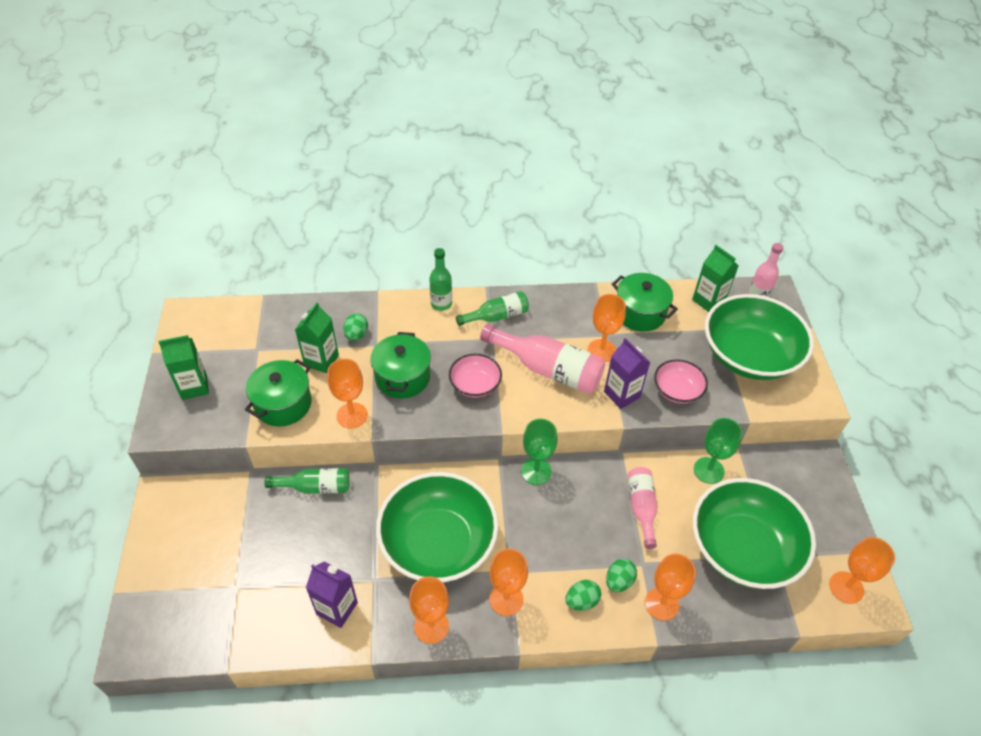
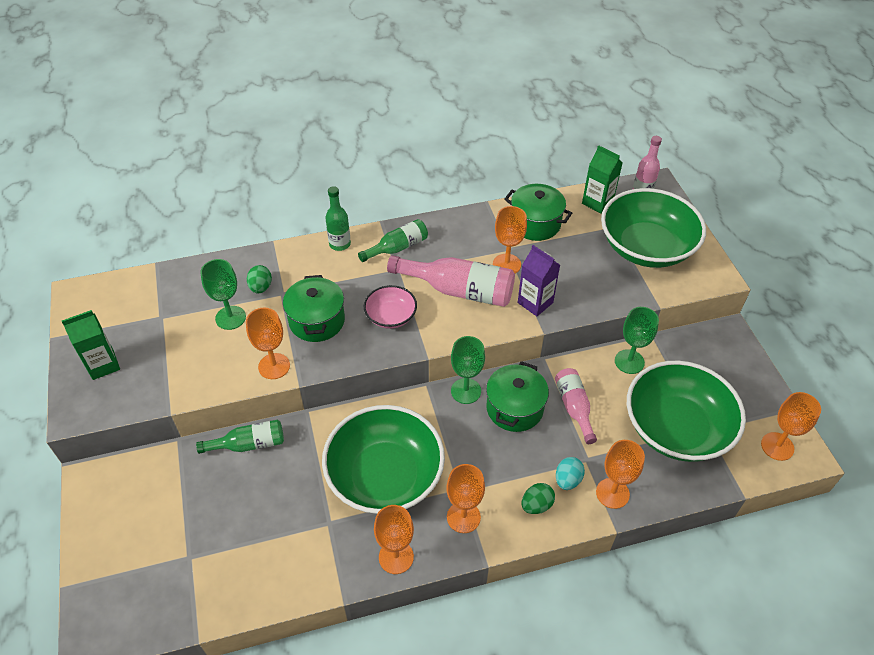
camera: 10 degrees left, 0 degrees up
green pot [245,359,312,427] -> green pot moved to [486,361,549,432]
green carton [295,302,339,373] -> green goblet [200,259,246,330]
purple carton [306,561,358,628] -> none
green egg [606,559,637,592] -> turquoise egg [556,457,585,490]
pink bowl [654,359,708,404] -> none

